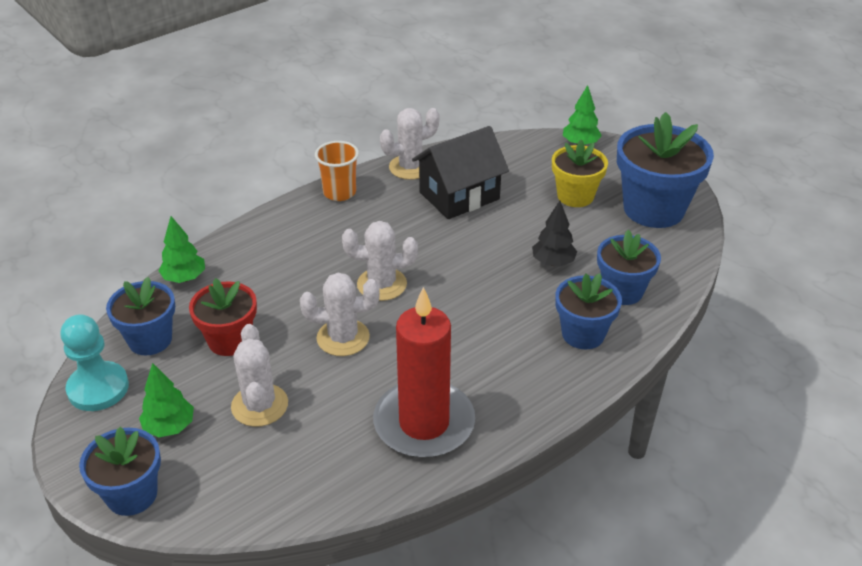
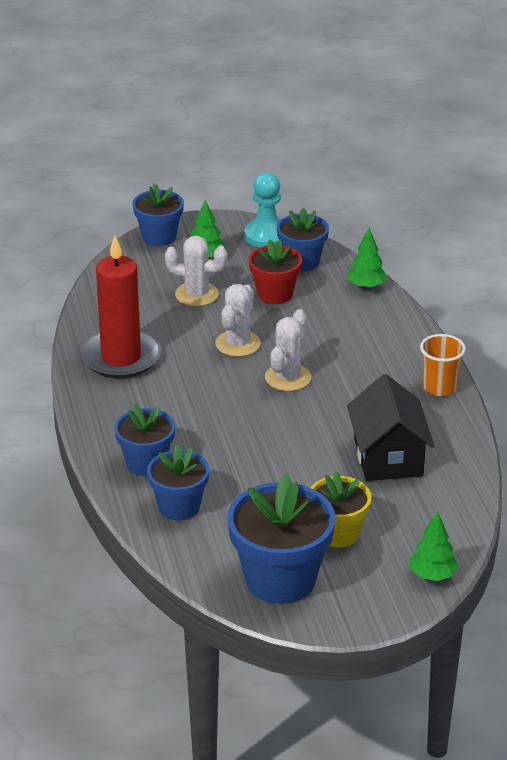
camera: 115 degrees right, 5 degrees down
white cactus [380,108,439,180] -> none
black tree [532,201,577,267] -> none

